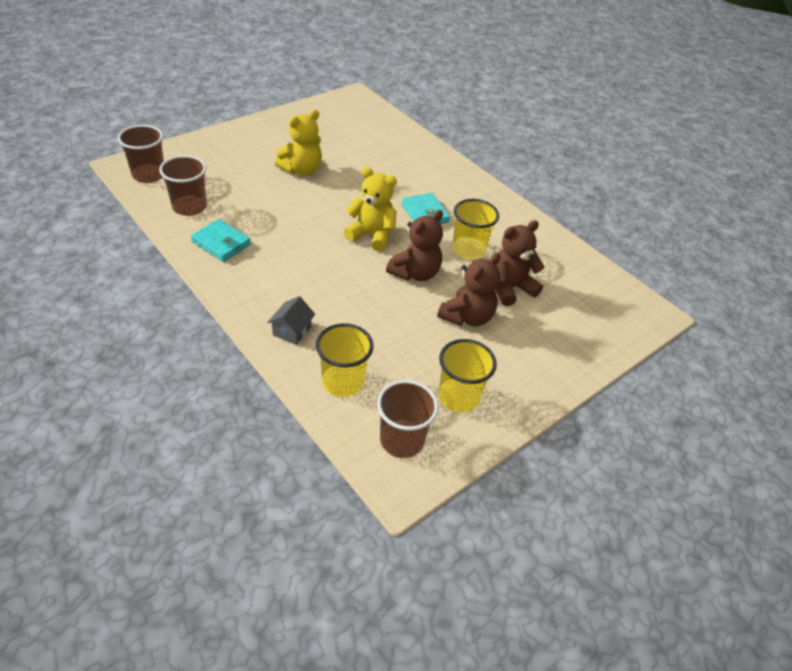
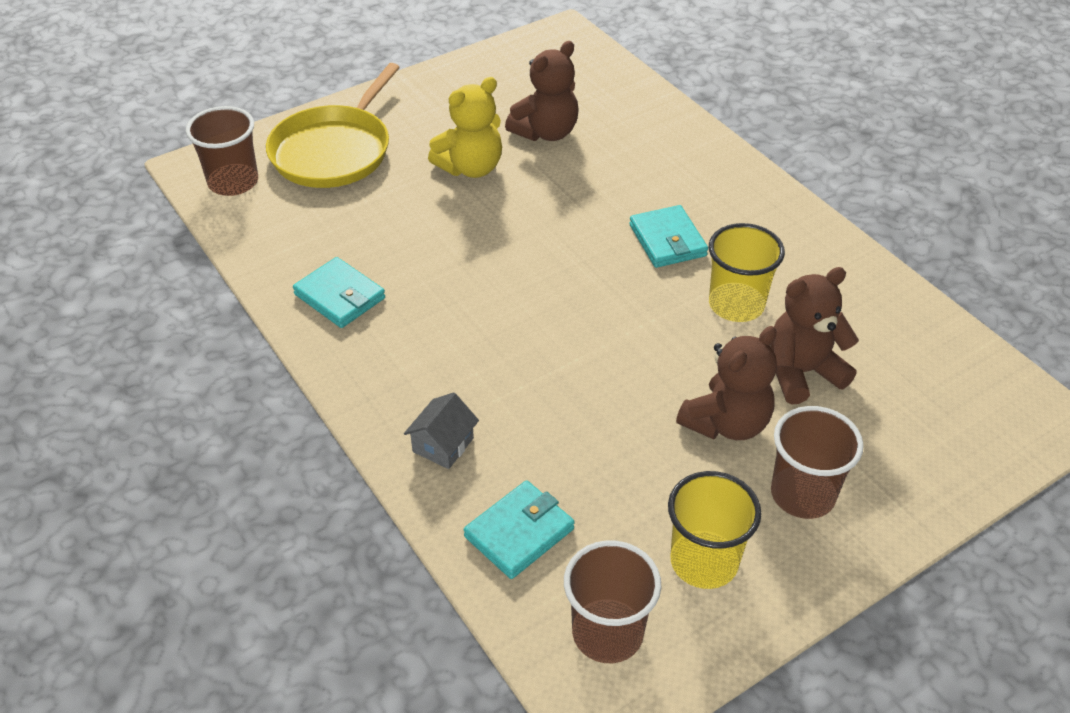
camera: 10 degrees right, 0 degrees up
brown cup [159,155,207,216] -> brown cup moved to [771,406,864,519]
yellow cup [316,323,374,397] -> turquoise wallet [464,480,575,579]
yellow teddy bear [344,167,397,252] -> none
brown teddy bear [386,210,443,281] -> brown teddy bear moved to [505,41,579,141]
none -> yellow pan [266,63,400,188]

